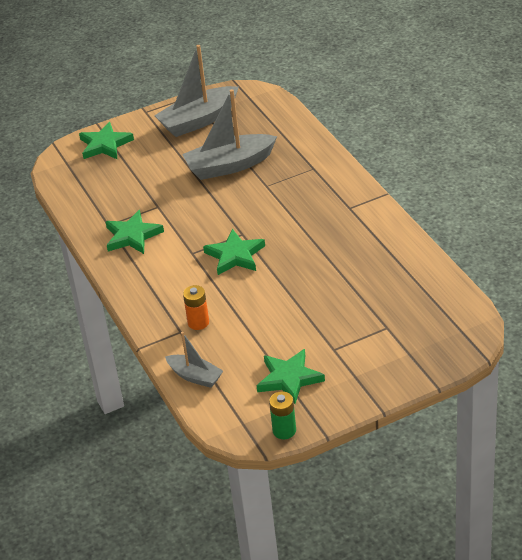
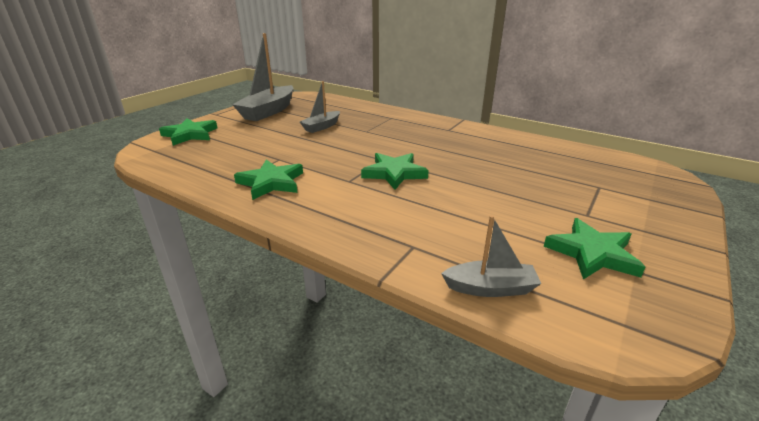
camera: 35 degrees left, 10 degrees down
grey boat [182,89,277,180] -> grey boat [300,81,340,133], size x0.56
orange battery [183,285,209,330] -> none
green battery [269,391,296,439] -> none

